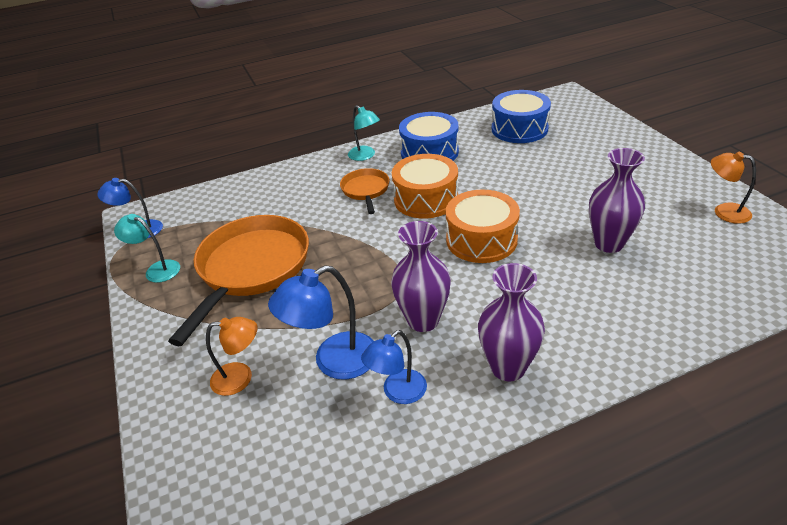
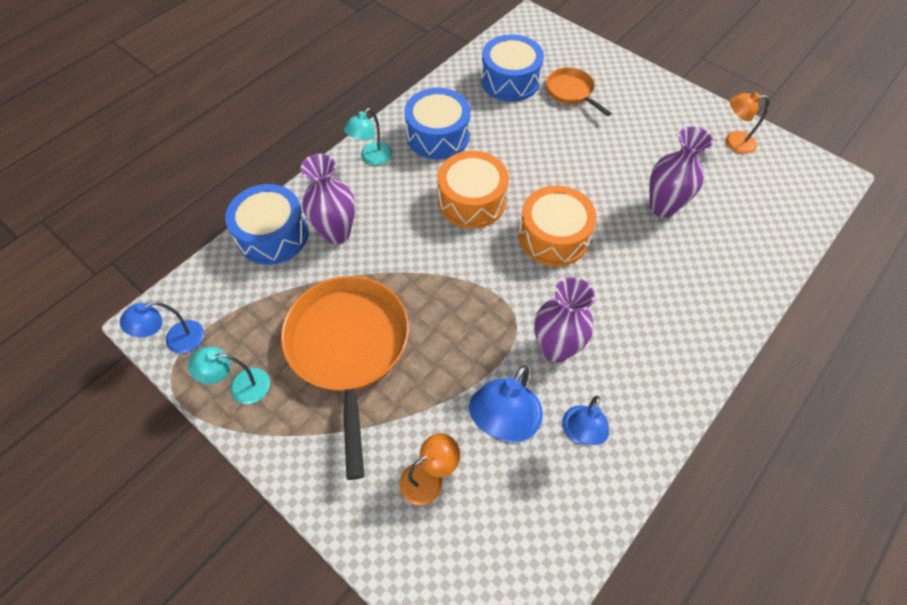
camera: 30 degrees left, 20 degrees up
orange pan [340,168,390,214] -> orange pan moved to [546,67,611,116]
turquoise lamp [348,105,380,161] -> turquoise lamp turned 105 degrees clockwise [344,108,392,165]
purple vase [478,263,545,381] -> purple vase moved to [301,154,355,244]
none -> blue drum [225,184,308,265]

